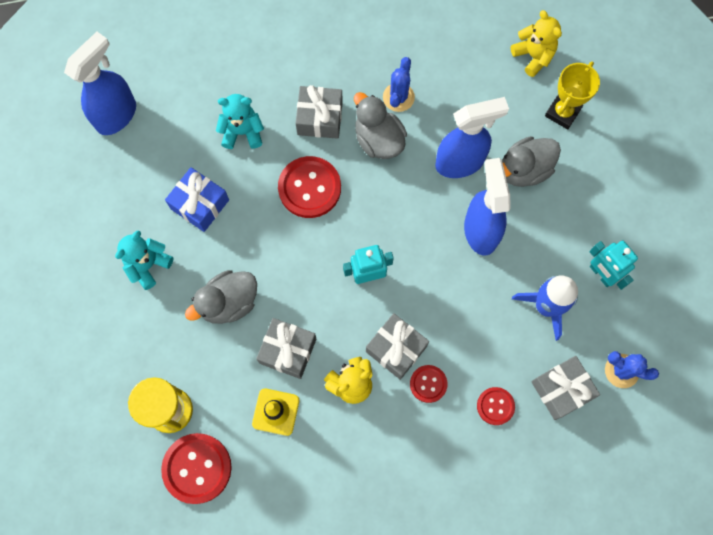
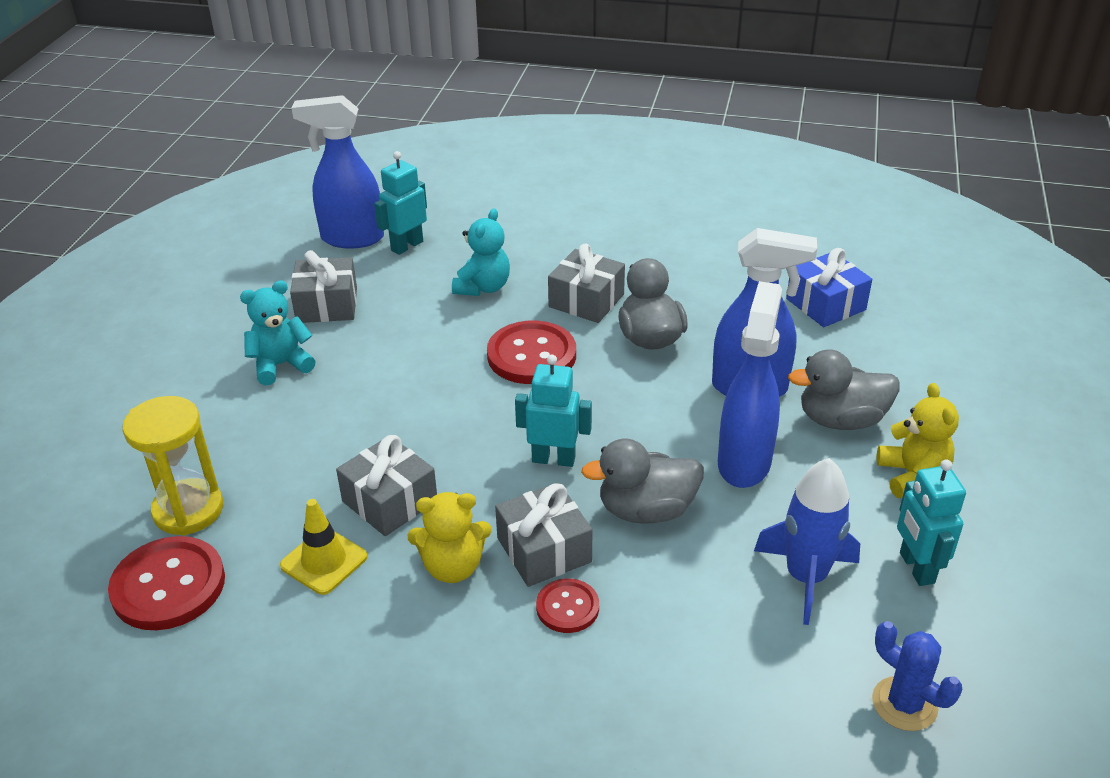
camera: 25 degrees right, 35 degrees down
blue spray bottle [64,32,136,135] -> blue spray bottle turned 150 degrees counterclockwise [292,95,384,249]
blue gift [165,167,229,232] -> blue gift moved to [786,248,872,327]
grey duck [185,270,257,324] -> grey duck moved to [581,438,704,524]
turquoise teddy bear [216,94,264,149] -> turquoise teddy bear turned 90 degrees clockwise [452,208,510,296]
blue cactus [383,57,415,112] -> none
red button [477,387,515,425] -> none
yellow teddy bear [511,10,562,77] -> yellow teddy bear moved to [876,383,959,498]
grey gift [531,356,600,420] -> grey gift moved to [290,250,357,323]
yellow trophy [545,61,600,129] -> none
none -> turquoise robot [374,151,427,255]

